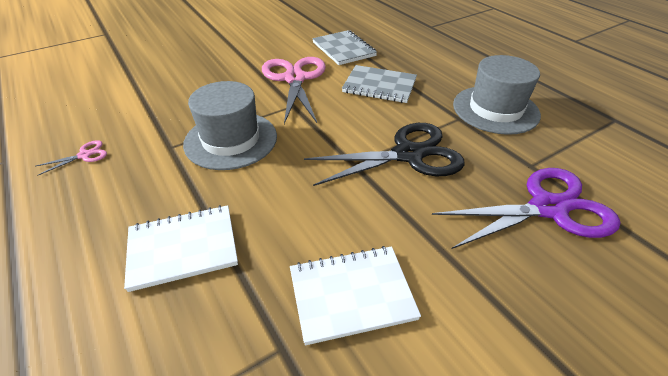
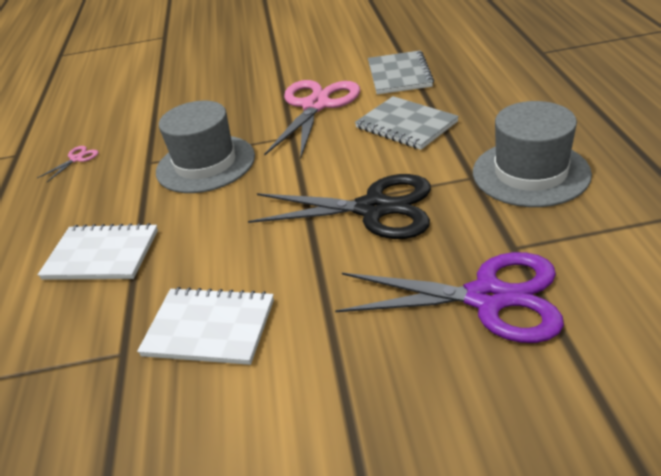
camera: 30 degrees right, 5 degrees down
pink scissors [36,140,107,175] -> pink scissors turned 45 degrees counterclockwise [37,146,99,182]

